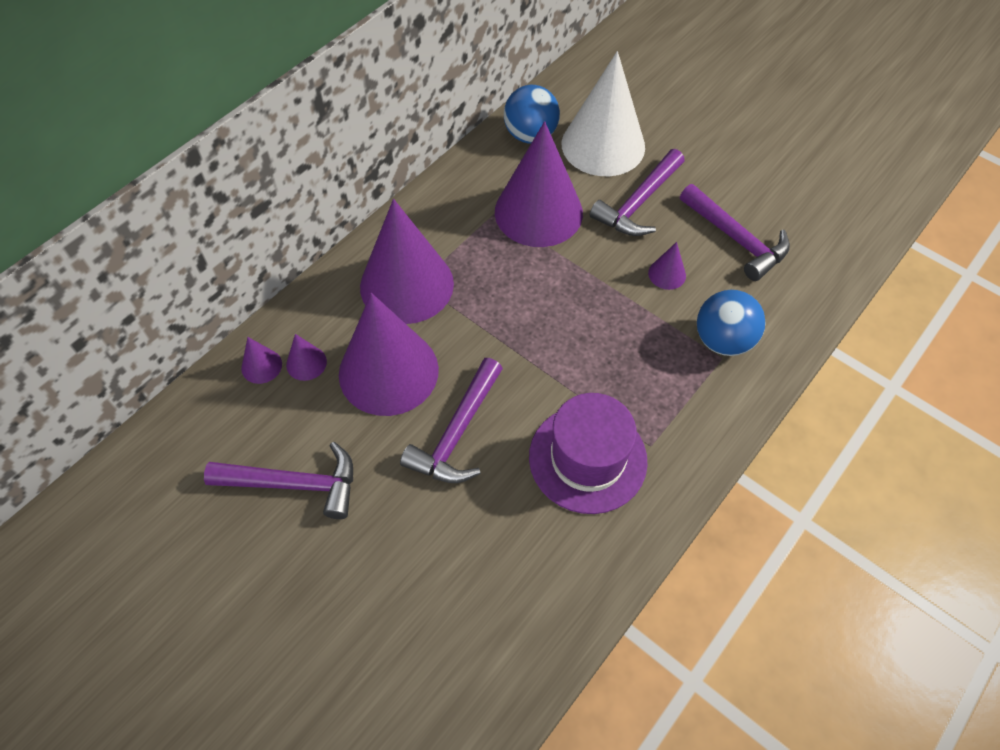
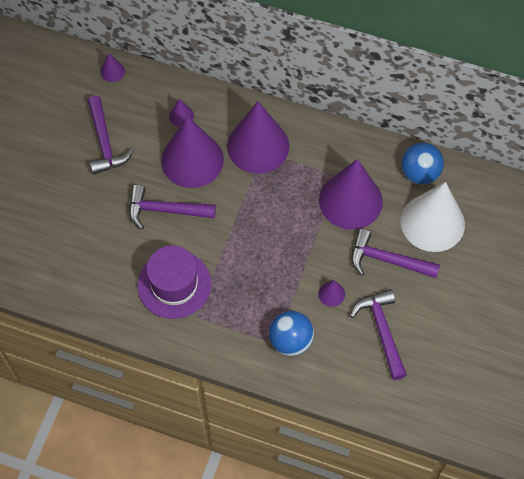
camera: 70 degrees right, 5 degrees up
purple cone [241,337,282,384] -> purple cone moved to [101,53,125,82]
purple hammer [680,184,790,281] -> purple hammer turned 135 degrees clockwise [350,289,407,380]

